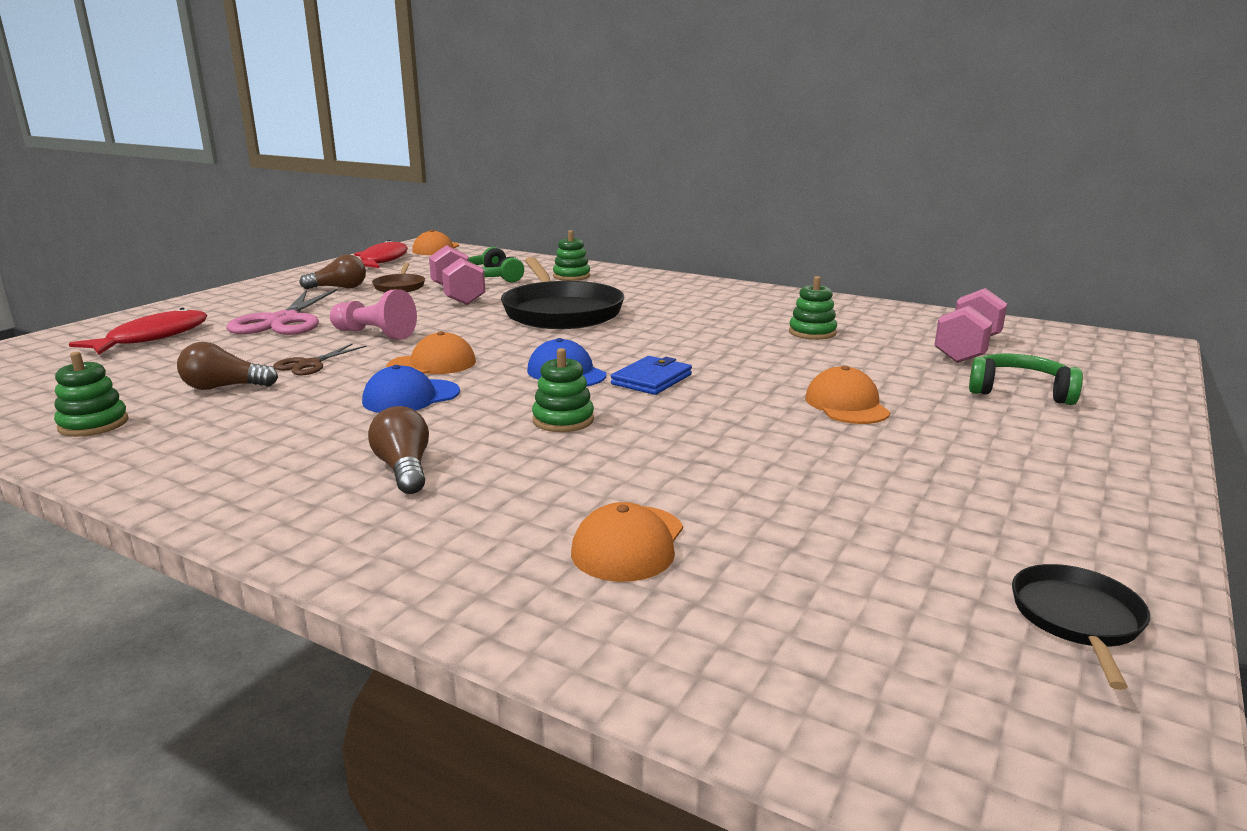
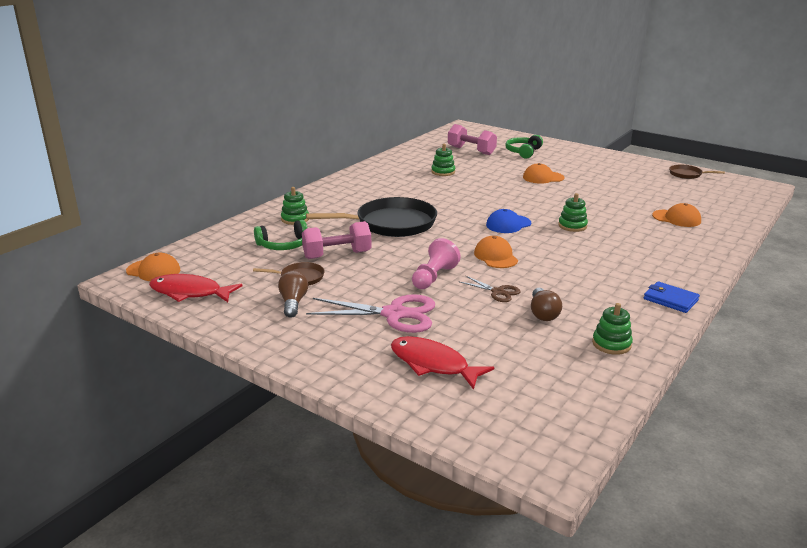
camera: 85 degrees left, 5 degrees up
blue cap [362,365,460,413] -> none
brown light bulb [368,406,429,494] -> none
blue wallet [611,356,692,395] -> blue wallet moved to [644,281,700,313]
black pan [1012,564,1150,690] -> brown pan [669,164,725,179]

